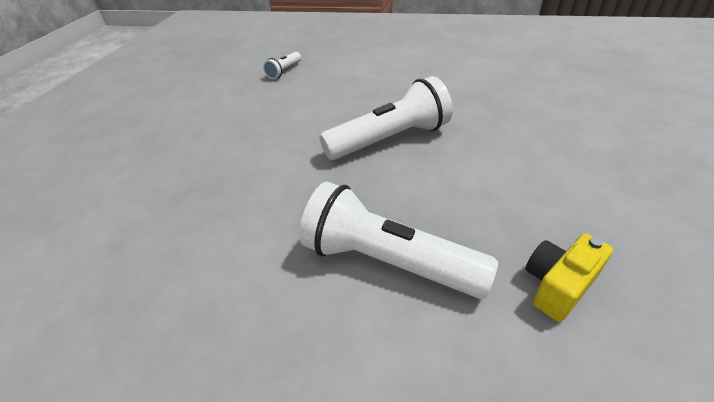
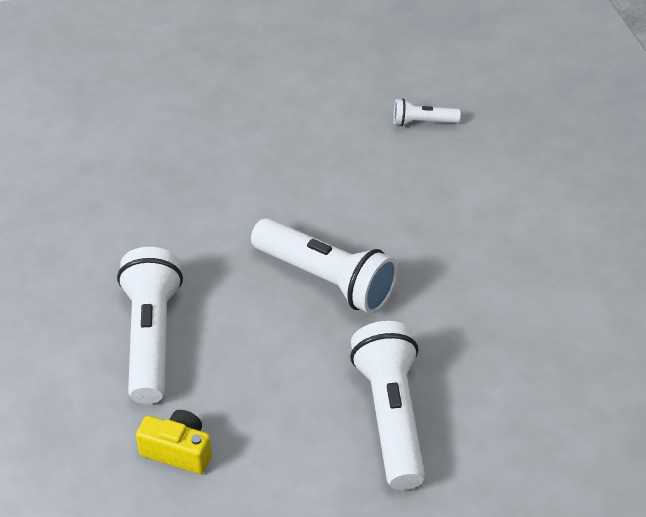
camera: 60 degrees right, 5 degrees up
none -> white flashlight [350,321,425,490]

